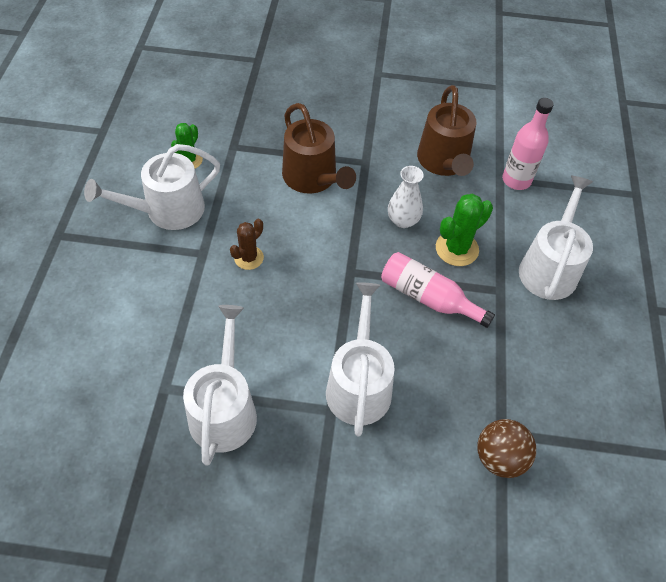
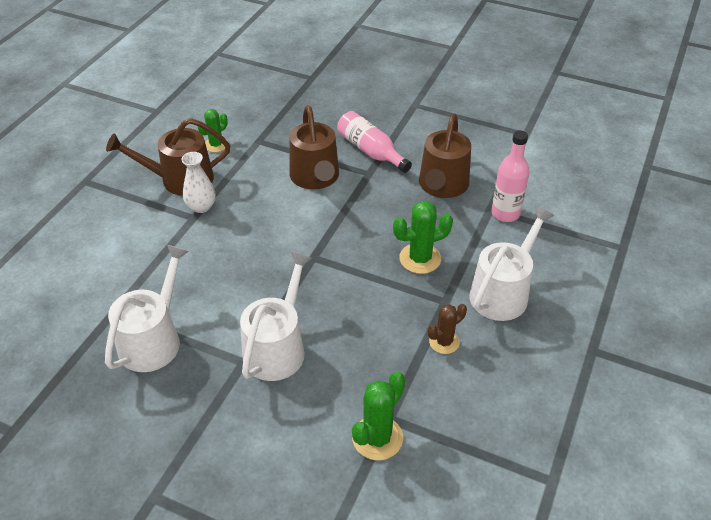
camera: 20 degrees right, 10 degrees down
white watering can [84,144,220,230] -> brown watering can [106,118,230,196]
brown cactus [230,219,264,270] -> brown cactus moved to [428,304,467,354]
pink bottle [381,252,495,328] -> pink bottle moved to [337,111,412,173]
white vase [388,166,424,228] -> white vase moved to [181,152,216,213]
brown ball [477,419,536,478] -> green cactus [352,372,405,460]

